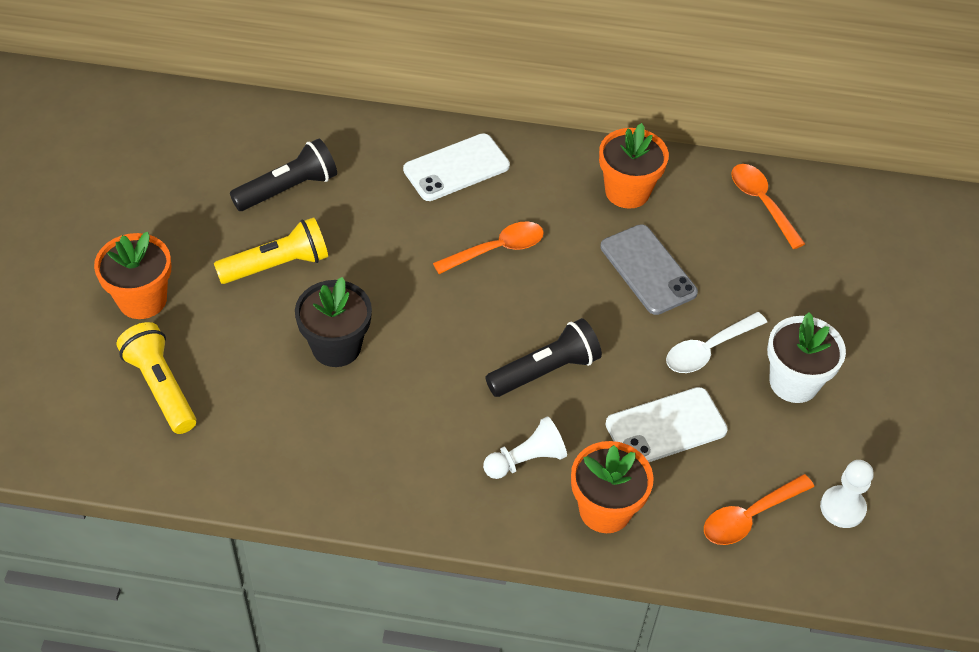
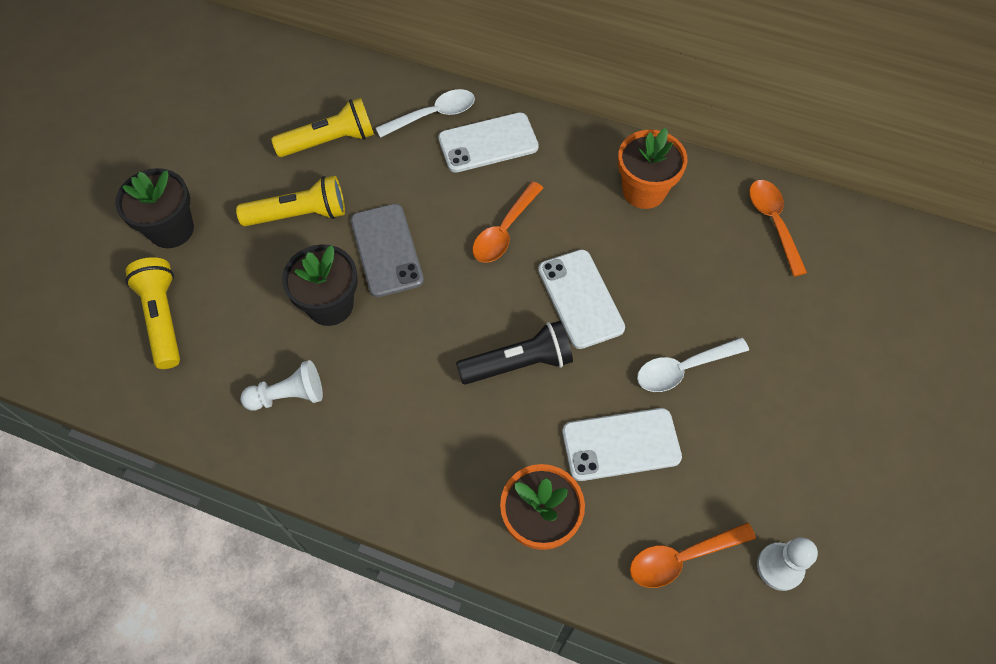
camera: 15 degrees right, 10 degrees up
orange flower pot [94,232,171,319] -> black flower pot [115,168,194,248]
black flashlight [230,139,337,211] -> yellow flashlight [271,98,374,157]
orange spoon [433,221,544,274] -> orange spoon turned 135 degrees clockwise [472,181,543,263]
white pawn [483,416,567,479] -> white pawn moved to [240,360,323,411]
grey phone [600,224,698,315] -> grey phone moved to [351,204,424,297]
white flower pot [767,312,846,403] -> none
none -> white spoon [376,89,475,138]
none -> white phone [538,249,625,349]

